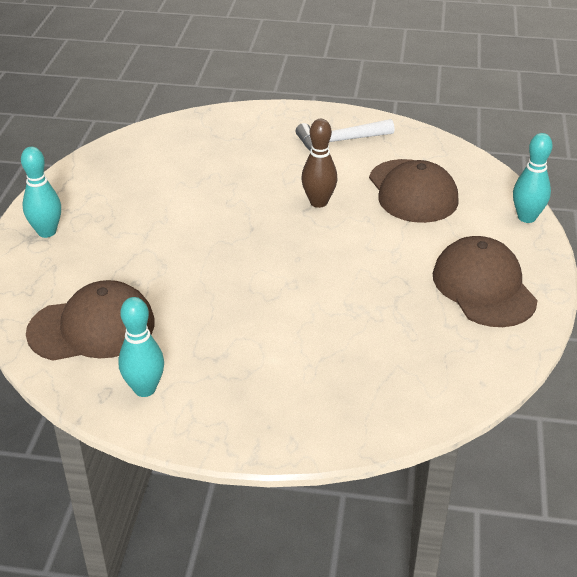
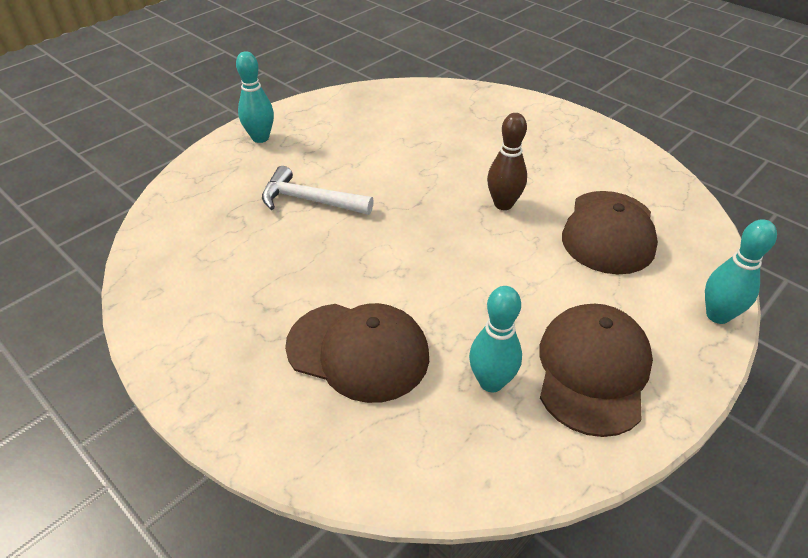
camera: 35 degrees right, 5 degrees up
brown cap [26,280,155,361] -> brown cap moved to [285,303,429,403]
turquoise bowling pin [118,297,164,397] -> turquoise bowling pin moved to [469,286,522,392]
white hammer [296,119,395,150] -> white hammer moved to [262,166,374,215]

